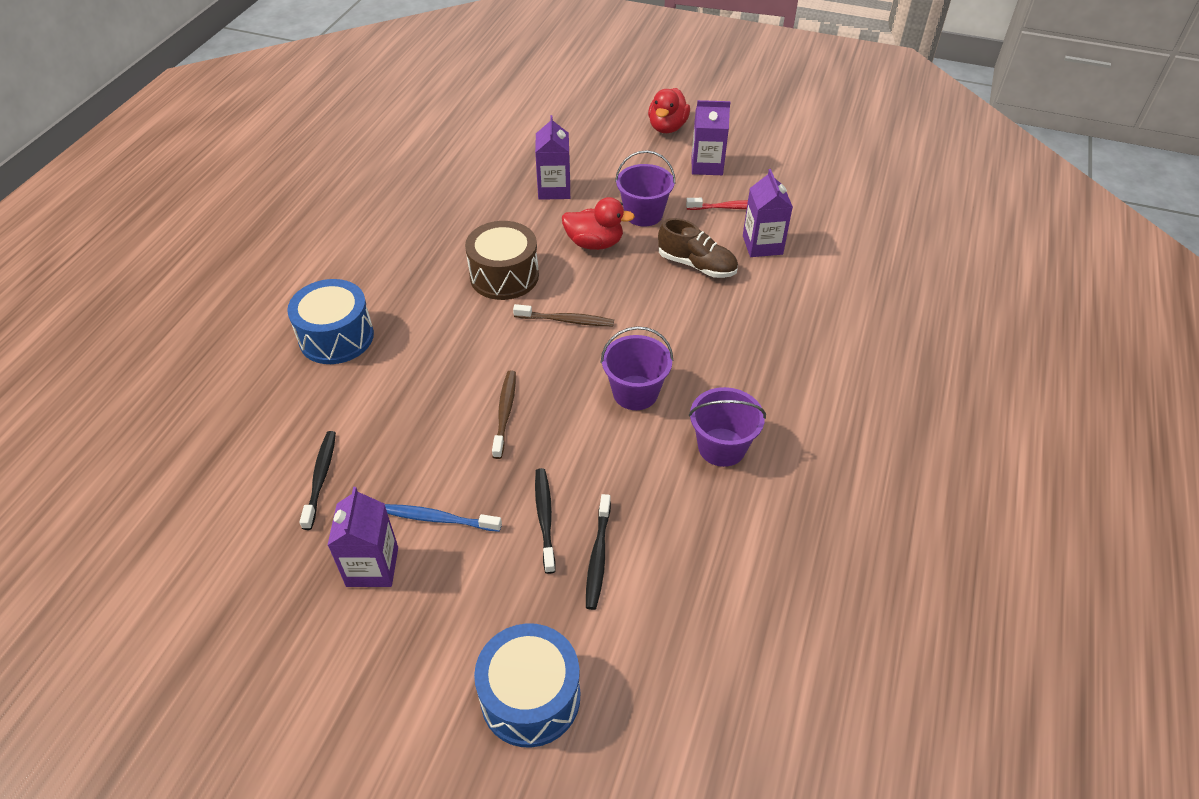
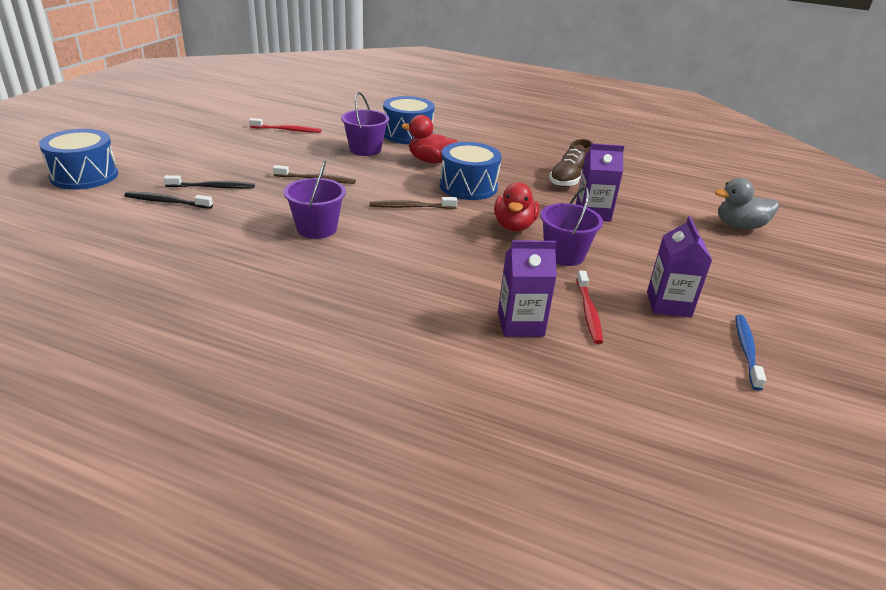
camera: 90 degrees right, 15 degrees down
black toothbrush [300,431,336,530] -> red toothbrush [249,118,321,133]
purple carton [328,487,398,587] -> none
blue toothbrush [385,504,502,532] -> blue toothbrush moved to [735,315,766,391]
brown drum [465,221,539,300] -> blue drum [440,142,501,200]
brown toothbrush [513,304,614,326] -> brown toothbrush turned 75 degrees clockwise [369,197,457,209]
red duck [648,88,690,133] -> red duck moved to [402,115,457,163]
brown shoe [658,218,738,278] -> brown shoe moved to [549,139,593,187]
purple bucket [689,387,766,467] -> purple bucket moved to [341,92,389,156]
none -> grey duck [715,178,779,230]

